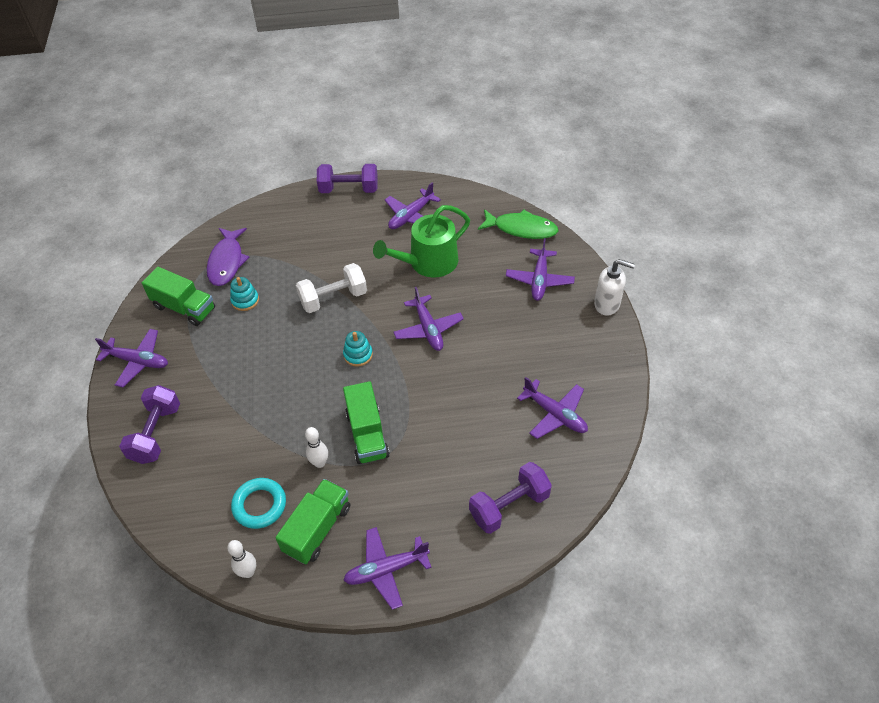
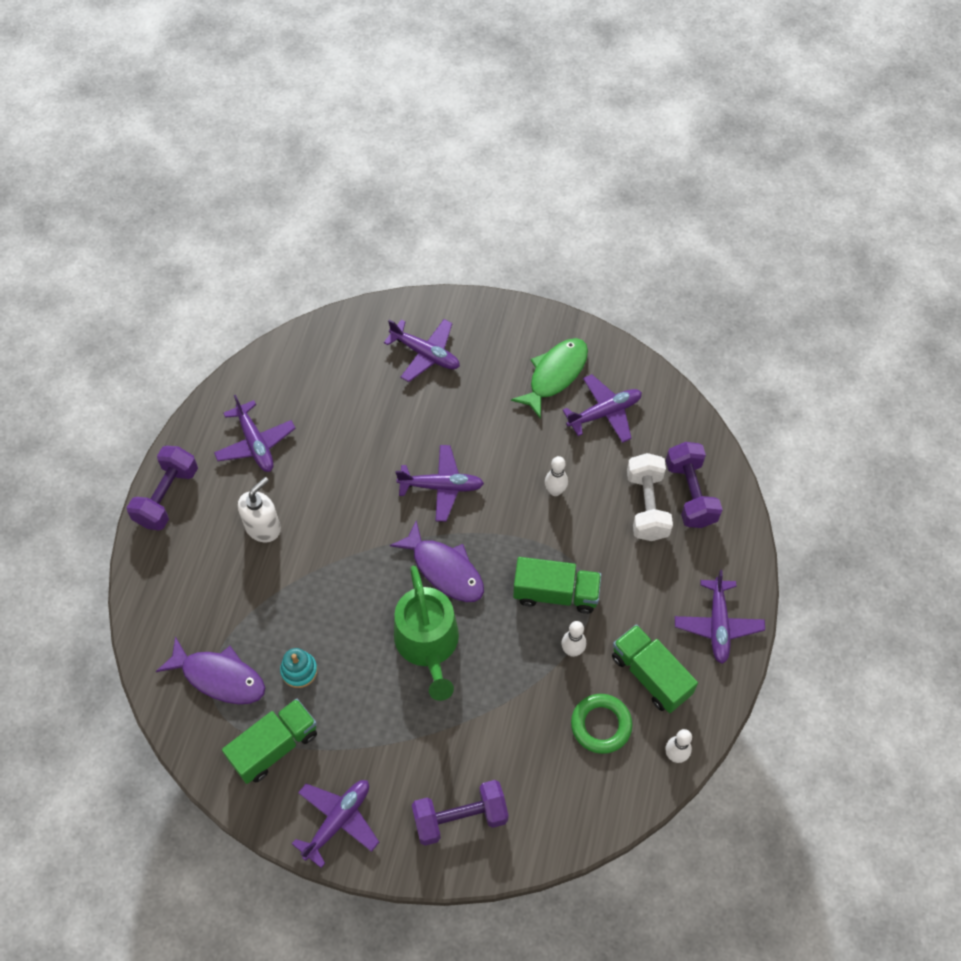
camera: 70 degrees left, 10 degrees up
purple dumbbell [119,385,180,464] -> purple dumbbell turned 45 degrees counterclockwise [412,780,509,846]
turquoise ring [231,478,286,529] -> green ring [571,694,633,754]
white dumbbell [296,263,367,313] -> white dumbbell moved to [627,453,673,541]
turquoise stacking toy [343,331,373,367] -> purple fish [390,520,484,602]
green watering can [373,205,470,278] -> green watering can moved to [394,565,459,701]
green fish [478,209,558,239] -> green fish moved to [511,338,588,419]
white soap dispenser [594,259,635,316] -> white soap dispenser moved to [238,477,281,542]
none -> white bowling pin [545,456,568,496]

